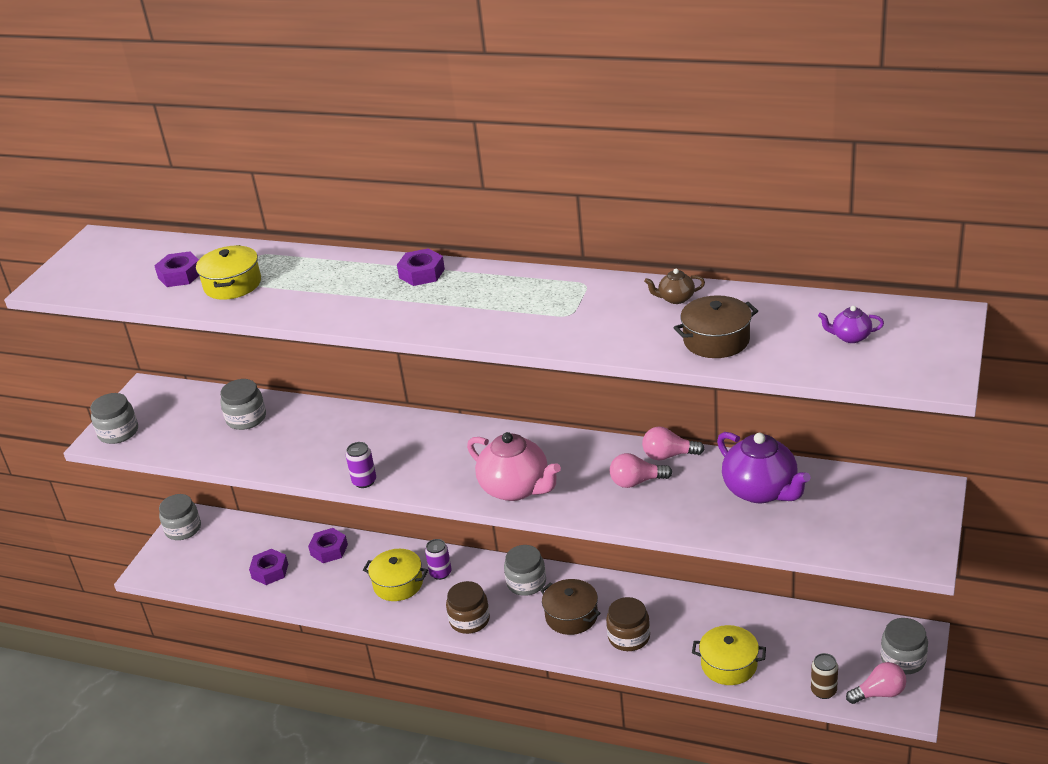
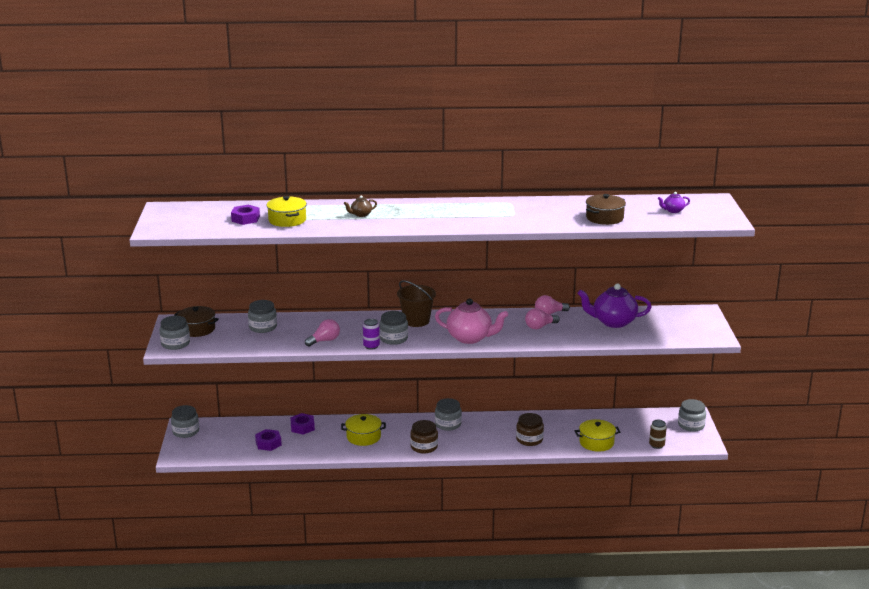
camera: 25 degrees left, 10 degrees down
purple nut [397,249,445,286] -> none
purple can [425,539,452,580] -> none
brown pot [540,579,601,635] -> brown pot moved to [174,306,219,337]
brown teapot [644,269,705,304] -> brown teapot moved to [344,195,377,217]
purple teapot [717,432,811,503] -> purple teapot turned 150 degrees clockwise [577,283,652,328]
pink light bulb [846,662,906,704] -> pink light bulb moved to [305,319,340,346]
none -> grey jar [379,311,408,345]
none -> brown bucket [397,280,436,327]

